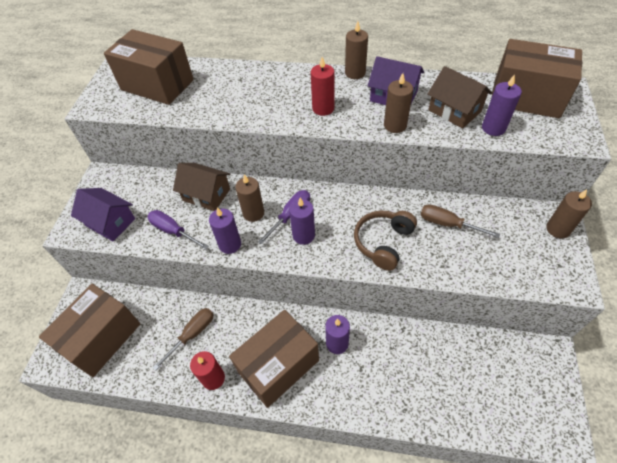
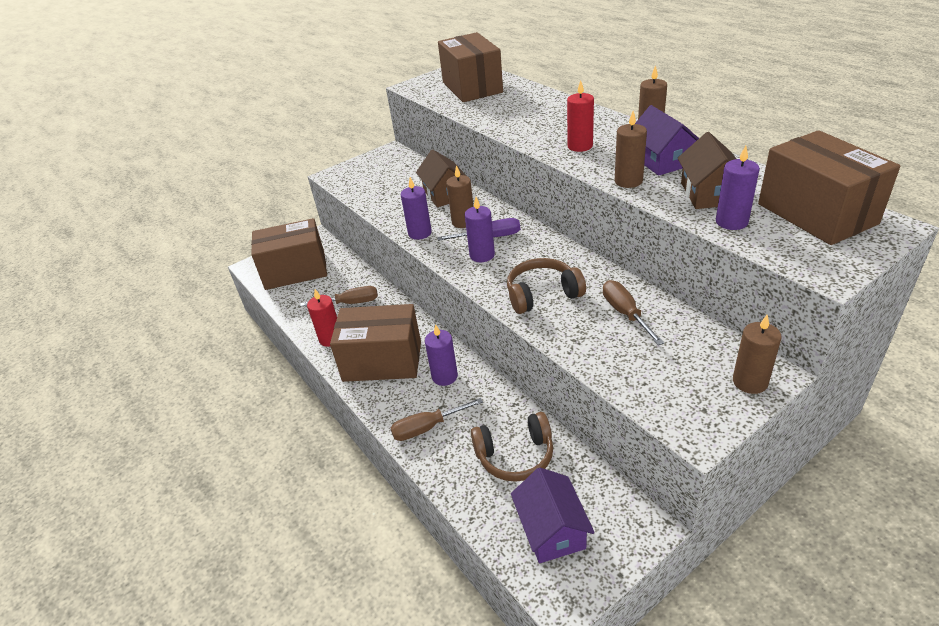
camera: 45 degrees right, 15 degrees down
purple house [71,188,135,241] -> purple house moved to [511,467,595,563]
purple screwdriver [147,210,208,250] -> none
none -> brown screwdriver [391,398,483,441]
none -> brown headphones [471,412,553,482]

